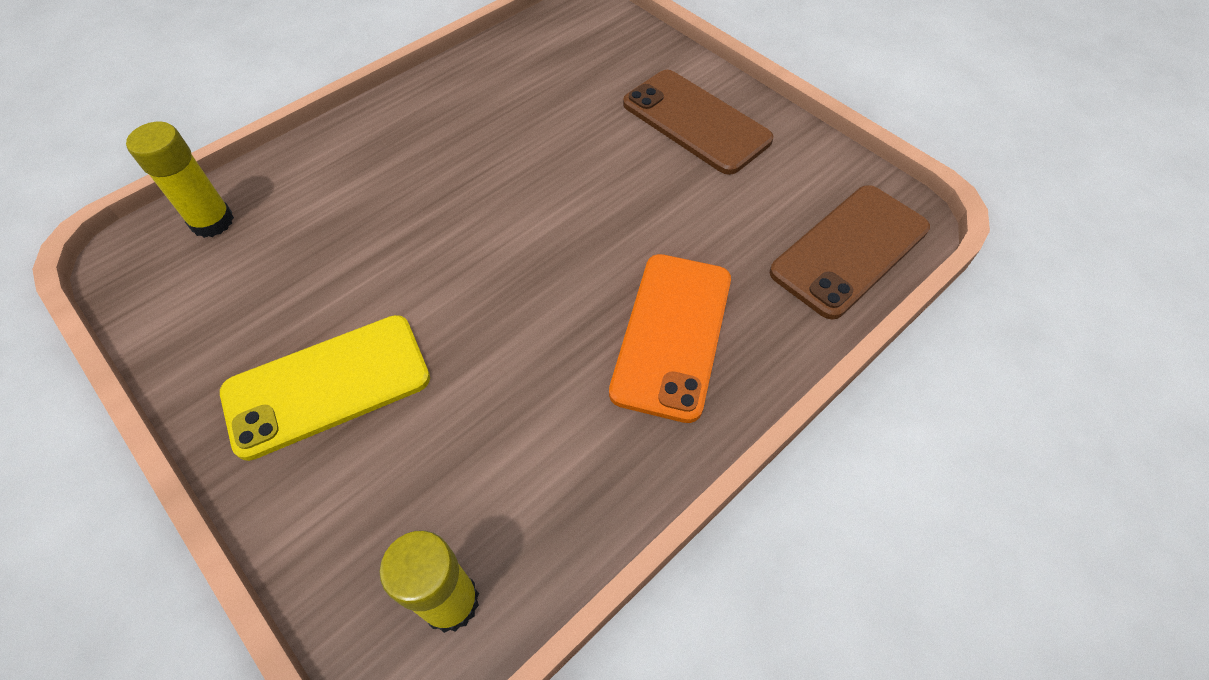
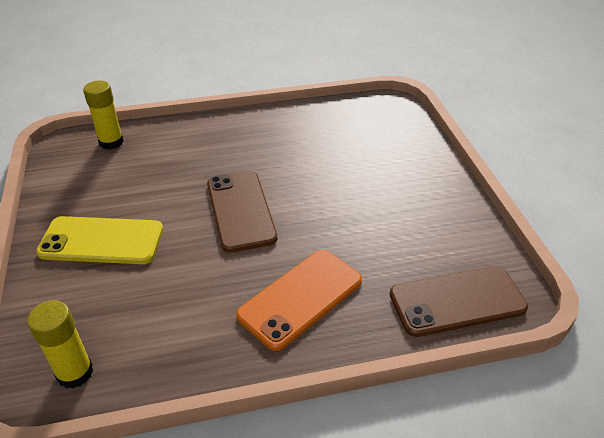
camera: 30 degrees right, 15 degrees down
brown phone [623,70,773,175] -> brown phone moved to [207,171,277,253]

